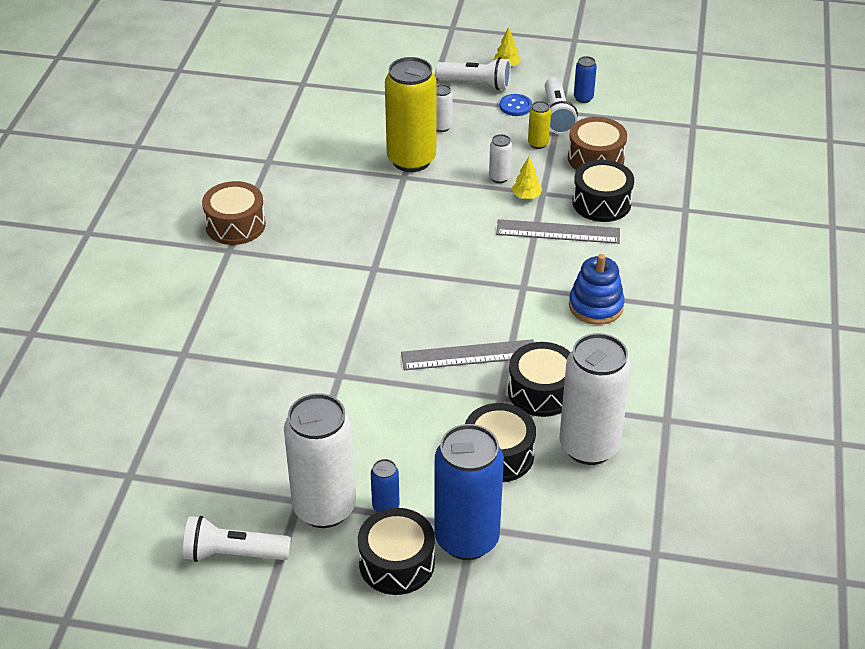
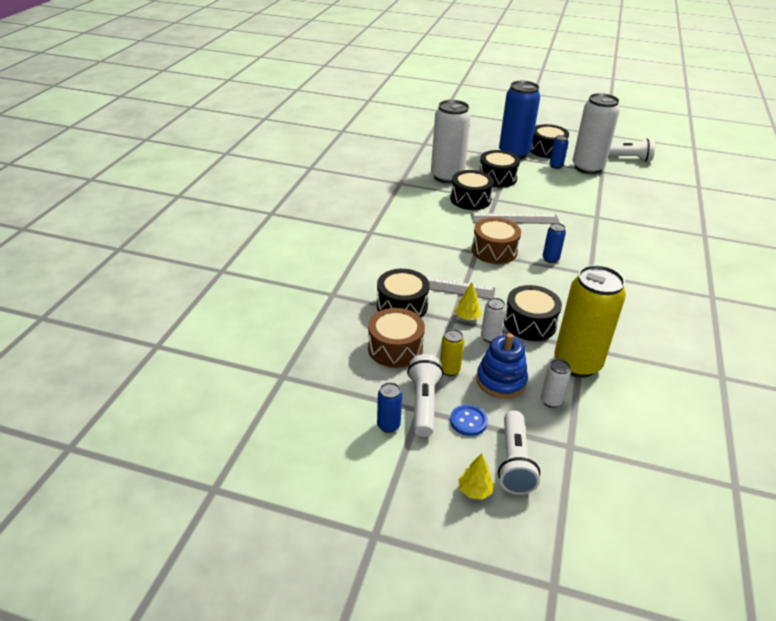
camera: 175 degrees left, 5 degrees down
brown drum [202,181,266,245] -> brown drum moved to [472,218,521,264]
white flashlight [435,57,511,90] -> white flashlight turned 105 degrees counterclockwise [498,410,540,495]
blue stacking toy [569,254,625,325] -> blue stacking toy moved to [476,333,528,399]
none -> black drum [504,285,562,341]
none -> blue can [543,223,566,263]

